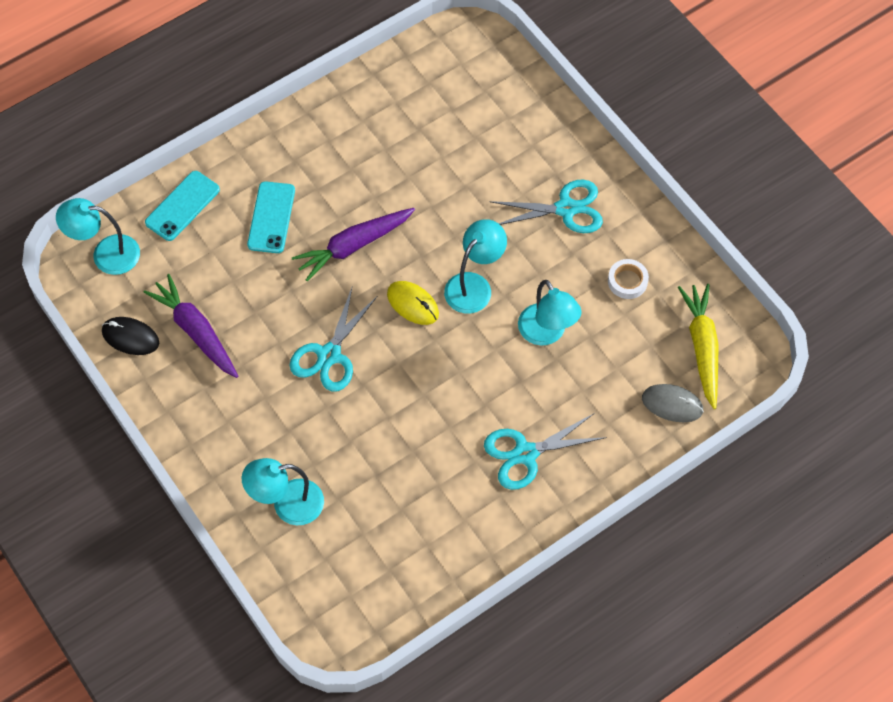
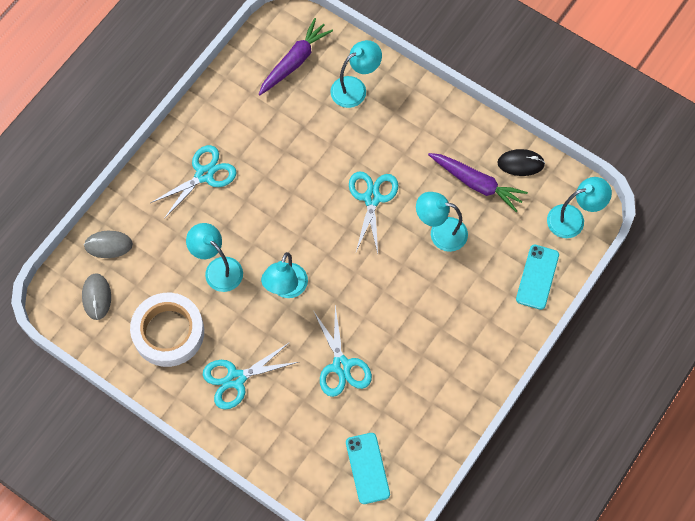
camera: 160 degrees right, 5 degrees up
turquoise phone [247,181,295,253] -> turquoise phone moved to [346,433,390,504]
purple carrot [292,208,415,281] -> purple carrot moved to [259,18,333,95]
yellow mouse [387,281,439,325] -> none
white tape [608,259,649,299] -> white tape [130,293,204,367], size x2.19
yellow carrot [678,284,719,409] -> grey mouse [82,273,111,320]
none -> turquoise scissors [314,306,372,397]
none -> turquoise lamp [416,192,468,252]

